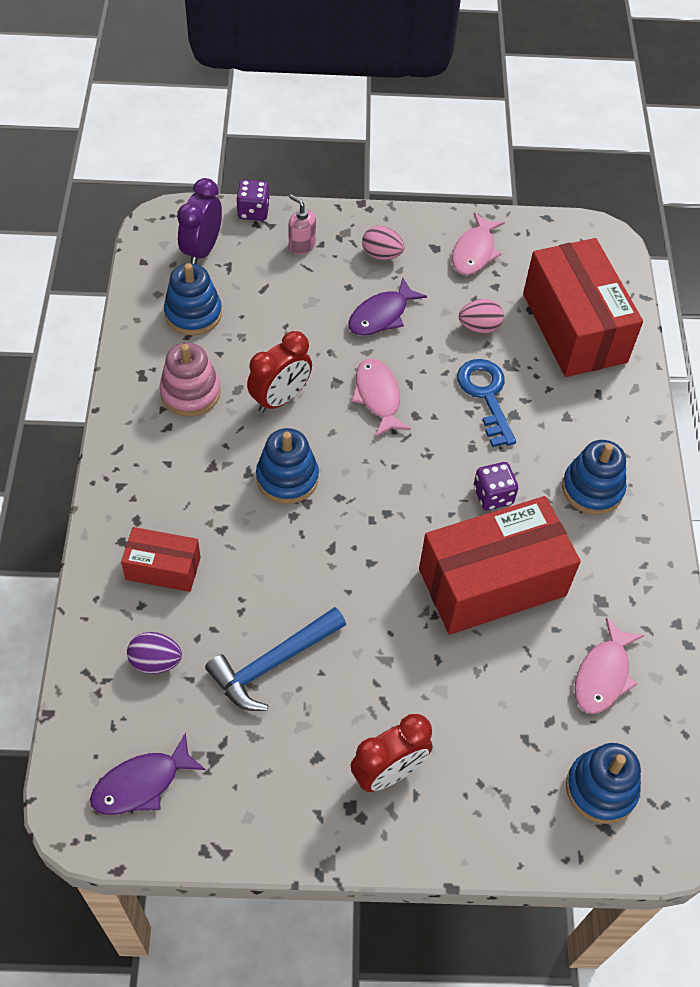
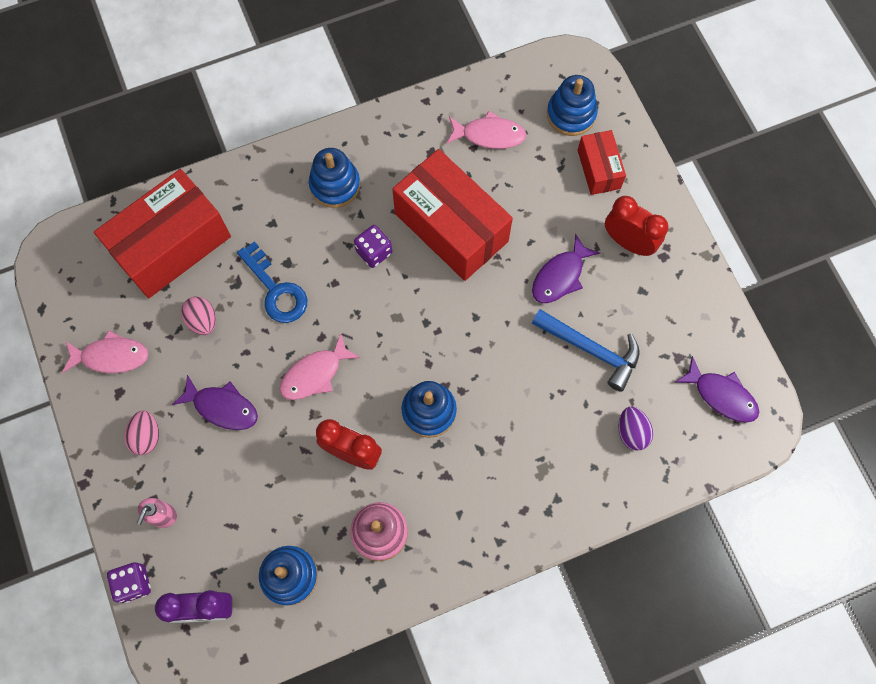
camera: 110 degrees left, 15 degrees up
red box [121,527,201,592] -> red box moved to [577,130,626,195]
blue key [457,359,516,447] -> blue key turned 90 degrees counterclockwise [237,241,307,323]
none -> purple fish [532,234,600,303]

